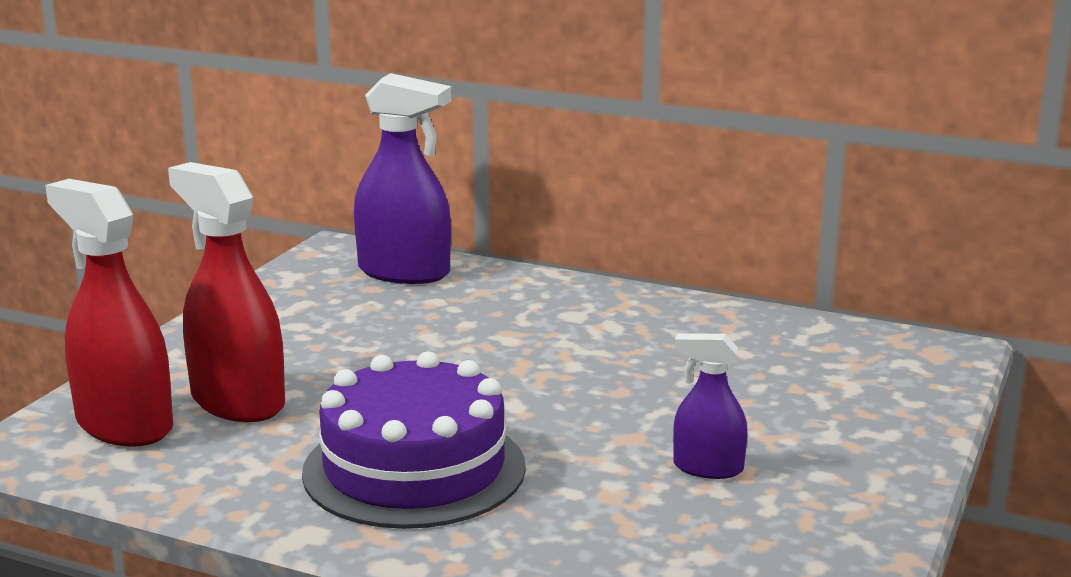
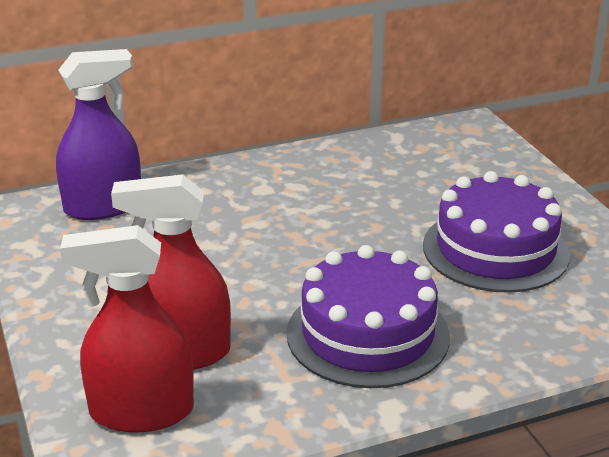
camera: 45 degrees left, 10 degrees up
purple spray bottle [673,333,747,479] -> purple cake [423,171,570,293]

